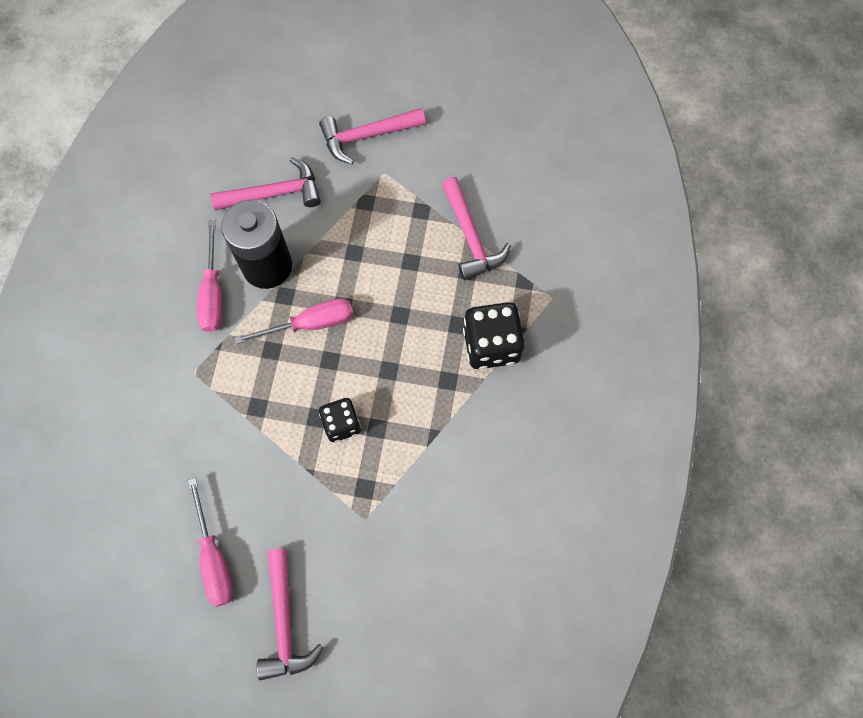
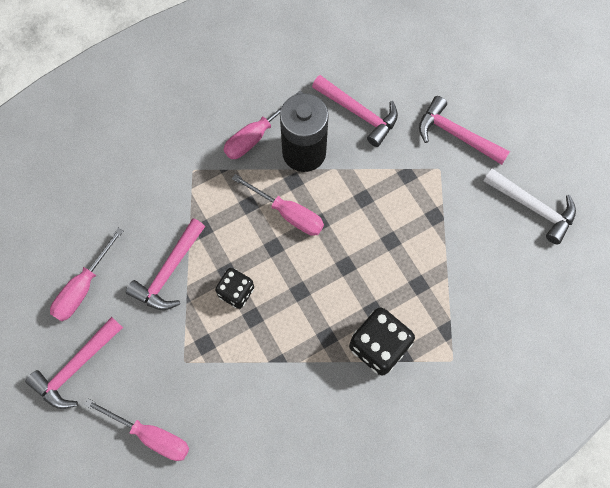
camera: 50 degrees right, 0 degrees up
pink hammer [442,177,511,280] -> pink hammer moved to [126,218,205,310]
none -> pink screwdriver [84,399,189,461]
none -> white hammer [484,169,576,245]

